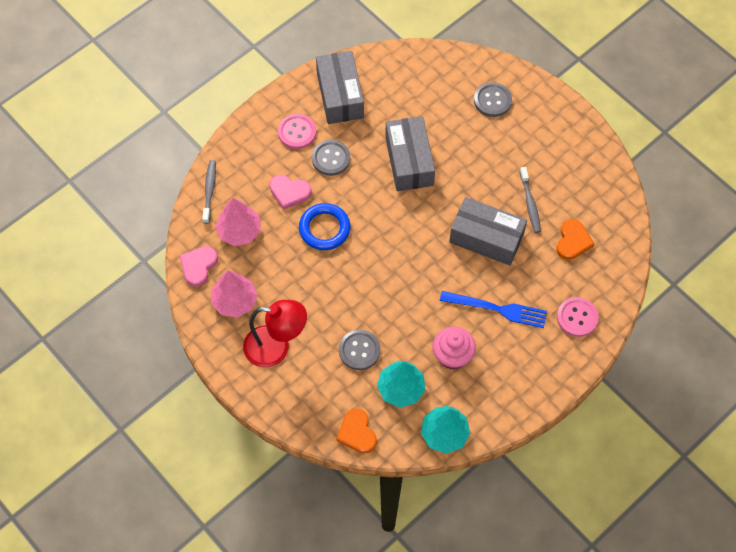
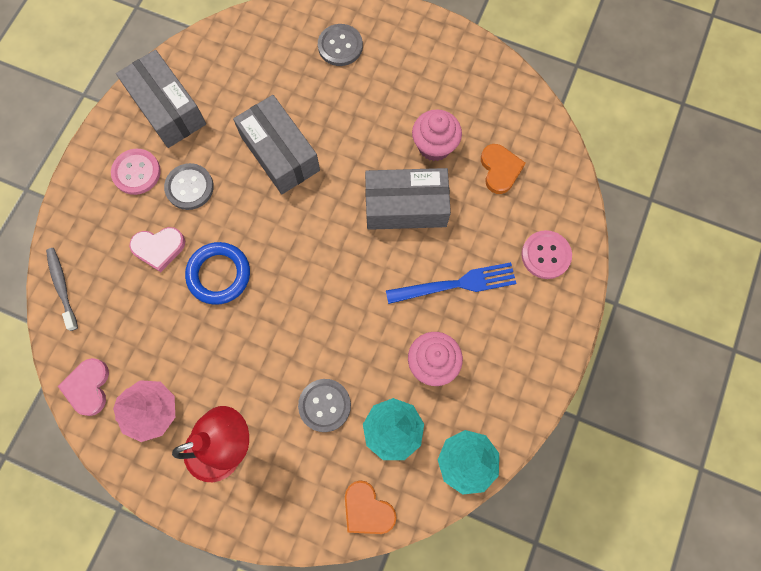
camera: 25 degrees left, 10 degrees up
pink tree [215,198,261,246] -> none
grey toothbrush [520,167,541,233] -> pink cupcake [412,110,462,161]

